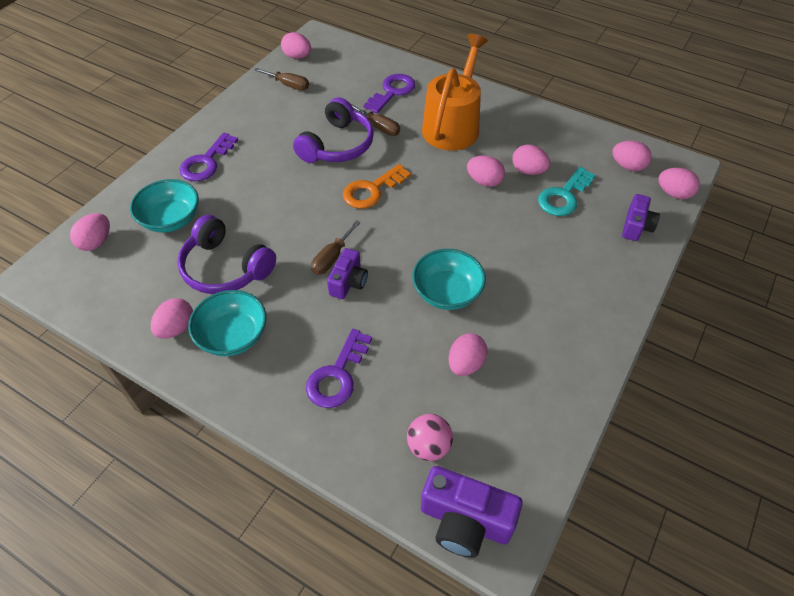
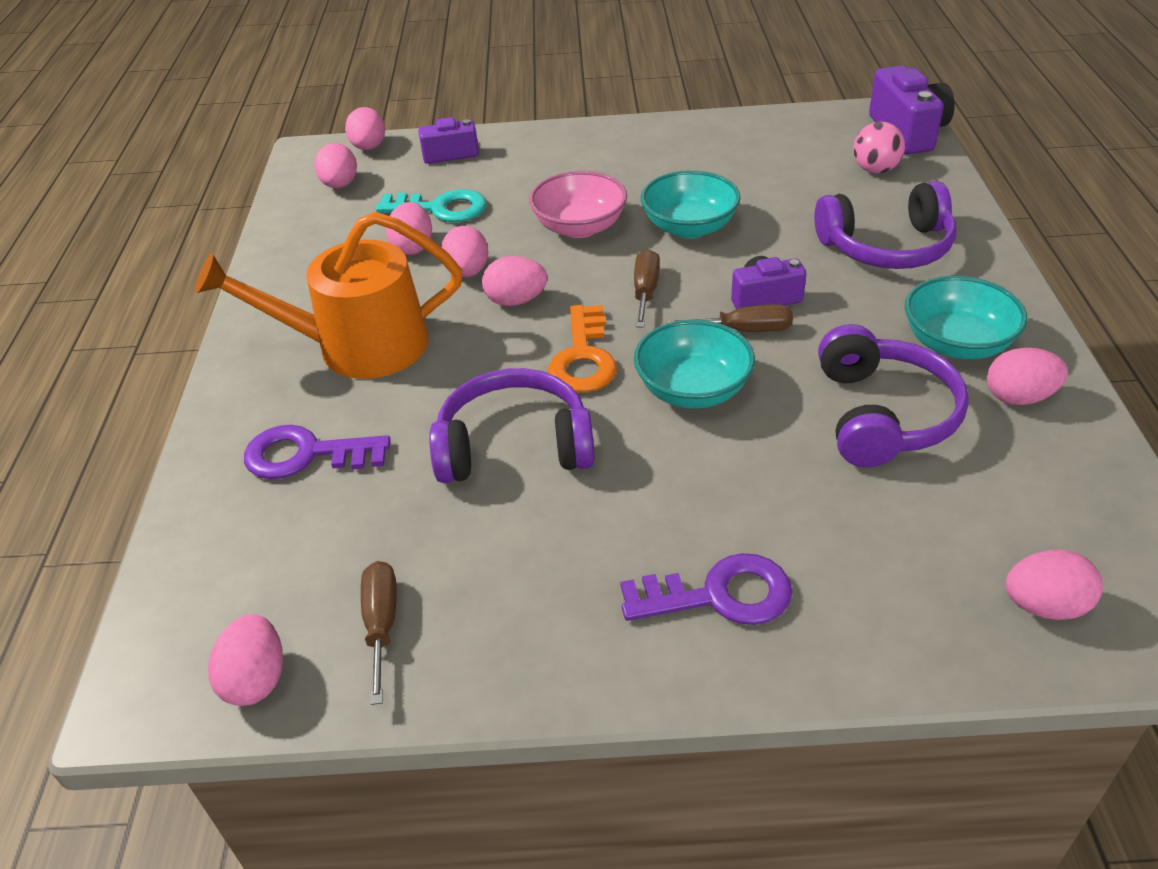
camera: 120 degrees left, 10 degrees down
turquoise bowl [130,179,199,233] -> turquoise bowl moved to [634,320,755,409]
purple key [306,329,372,408] -> purple headphones [814,181,956,269]
orange key [343,164,411,209] -> orange key turned 75 degrees clockwise [548,305,617,393]
brown screwdriver [350,103,400,136] -> brown screwdriver moved to [634,249,660,328]
pink egg [448,333,488,376] -> pink egg moved to [482,256,547,306]
none -> pink bowl [529,171,627,238]

